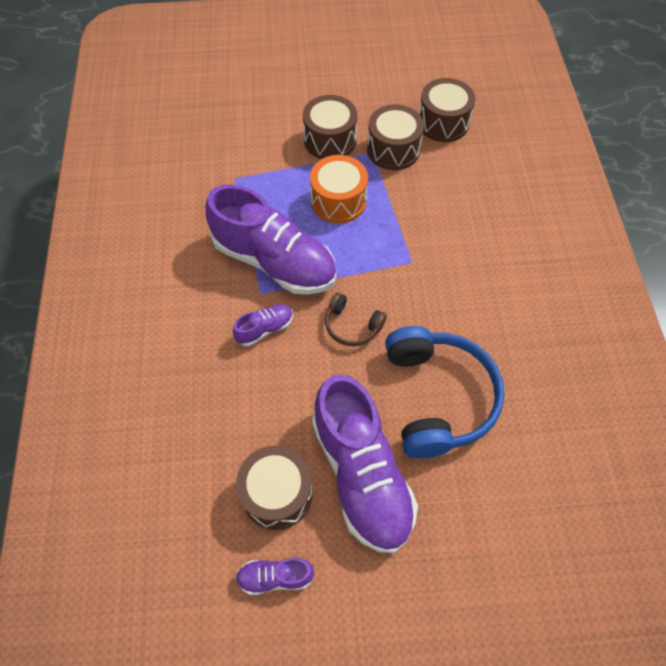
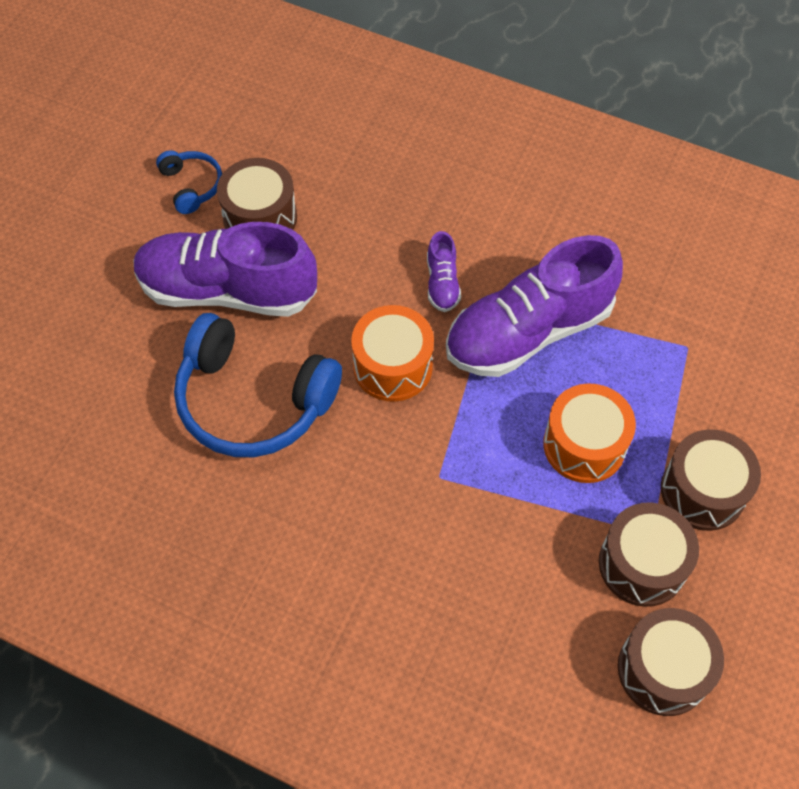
camera: 120 degrees right, 0 degrees up
purple shoe [235,558,315,595] -> blue headphones [156,150,222,214]
brown headphones [325,292,387,346] -> orange drum [351,305,434,402]

